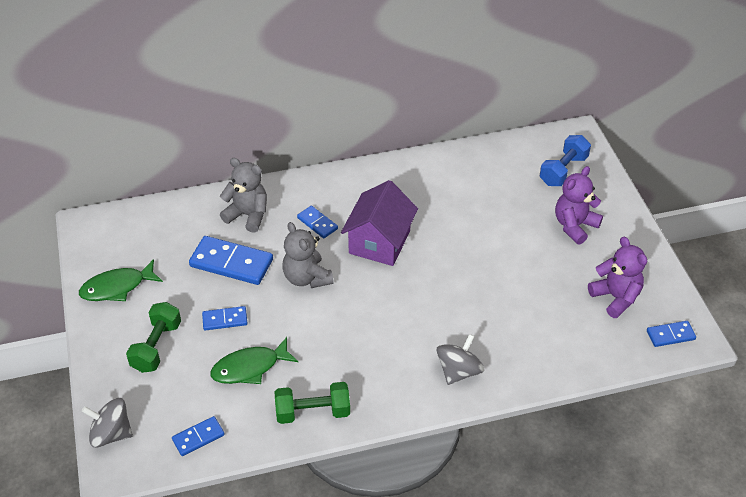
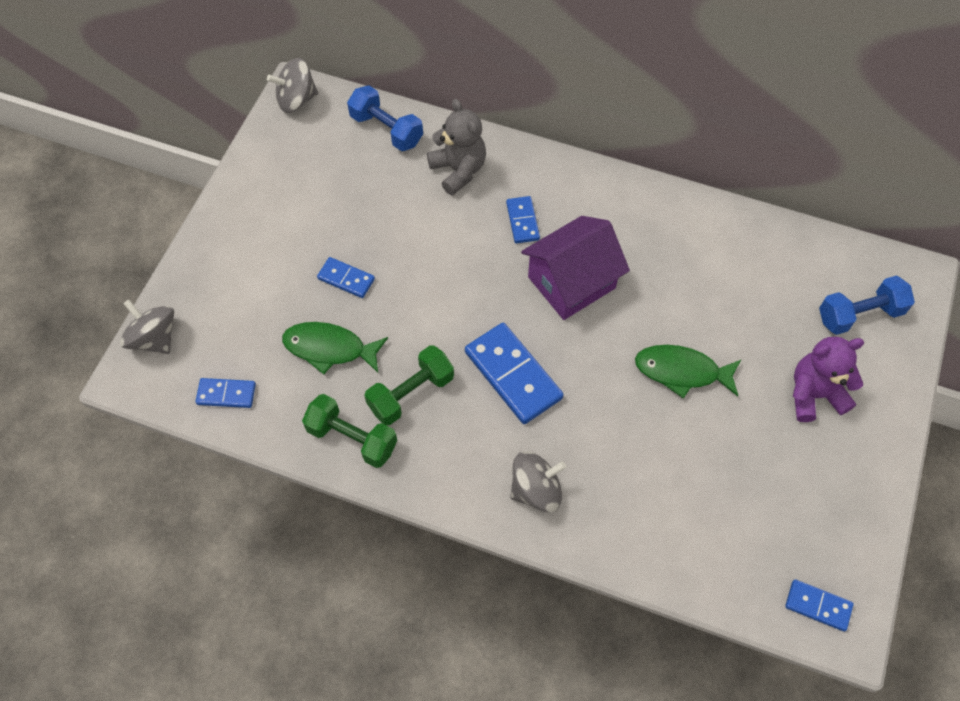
camera: 35 degrees right, 15 degrees up
green fish [79,259,163,301] -> green fish moved to [635,345,742,399]
green dumbbell [126,302,181,373] -> green dumbbell moved to [364,345,454,425]
blue domino [189,236,273,285] -> blue domino moved to [465,323,563,424]
grey teddy bear [283,222,334,288] -> none
purple teddy bear [588,237,647,318] -> none
none -> grey spinning top [267,58,318,113]
none -> blue dumbbell [347,85,423,151]

